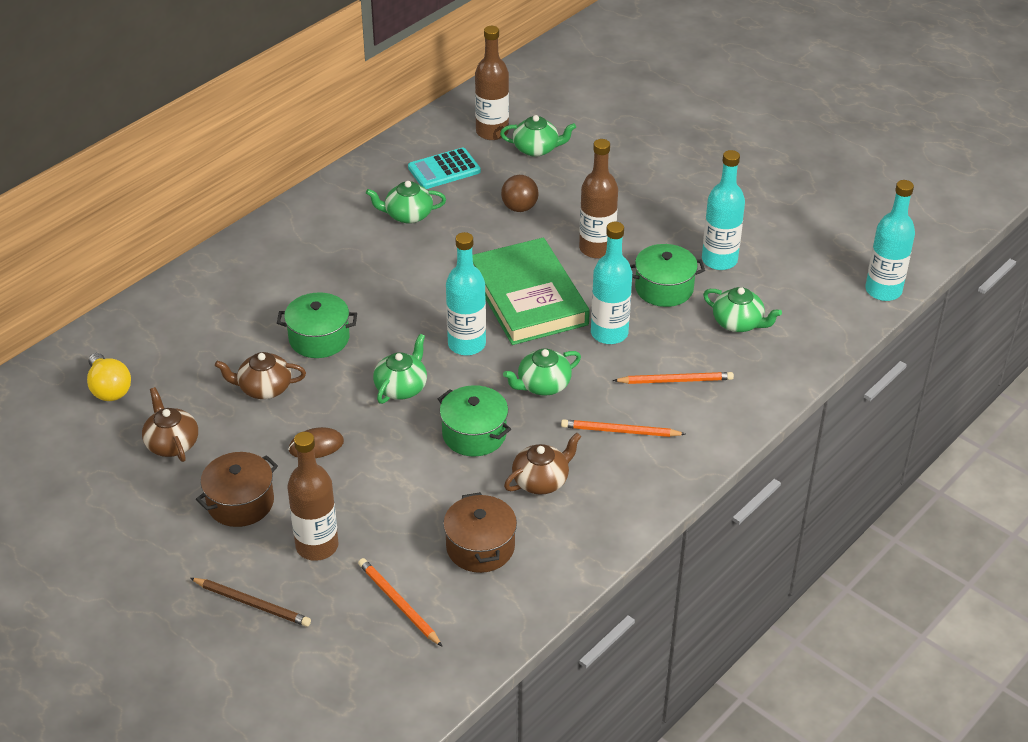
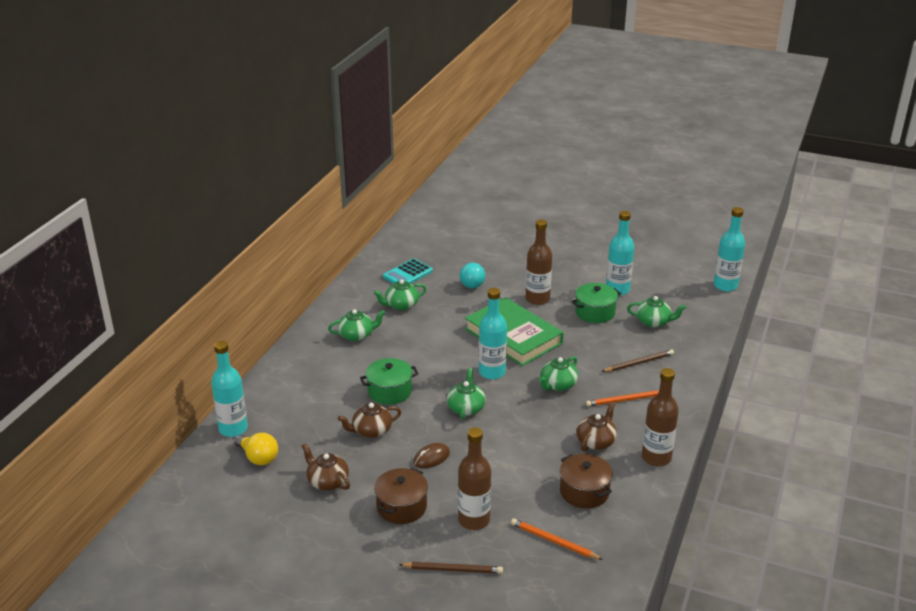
camera: 20 degrees left, 10 degrees down
green pot [438,385,511,456] -> none
brown bottle [475,26,509,140] -> brown bottle moved to [642,368,679,467]
green teapot [500,115,576,157] -> green teapot moved to [328,309,385,341]
brown ball [501,175,539,212] -> turquoise ball [460,263,485,288]
turquoise bottle [591,222,632,344] -> turquoise bottle moved to [211,341,248,437]
orange pencil [613,372,734,384] -> brown pencil [601,349,674,372]

